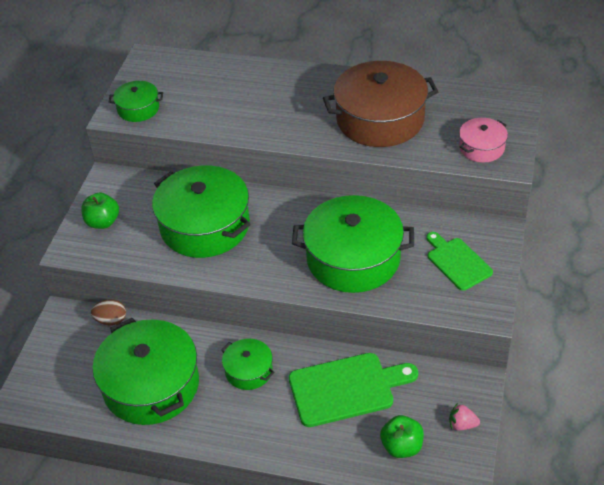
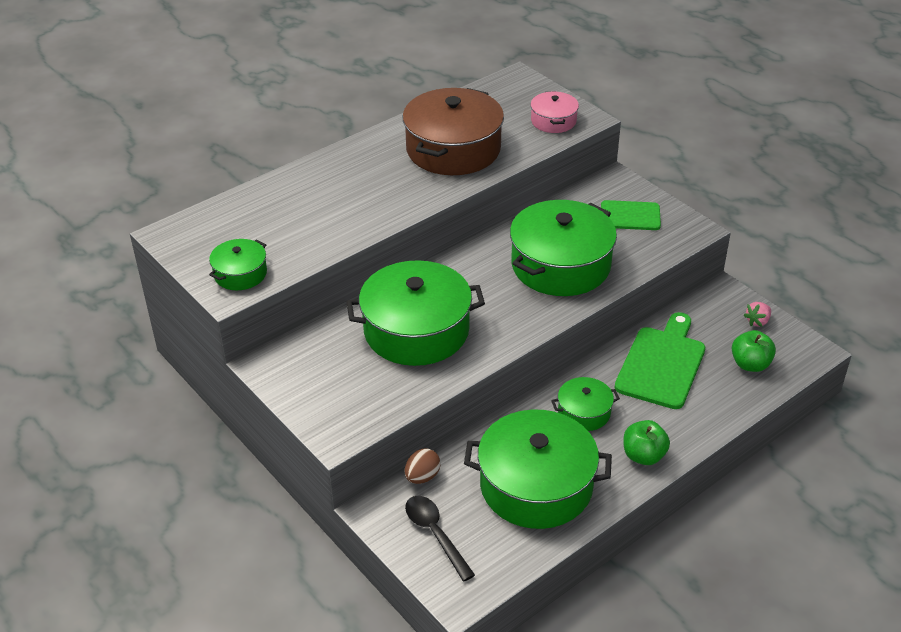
camera: 55 degrees left, 5 degrees down
green apple [81,193,119,229] -> green apple moved to [624,420,670,465]
none -> black spoon [405,496,475,581]

